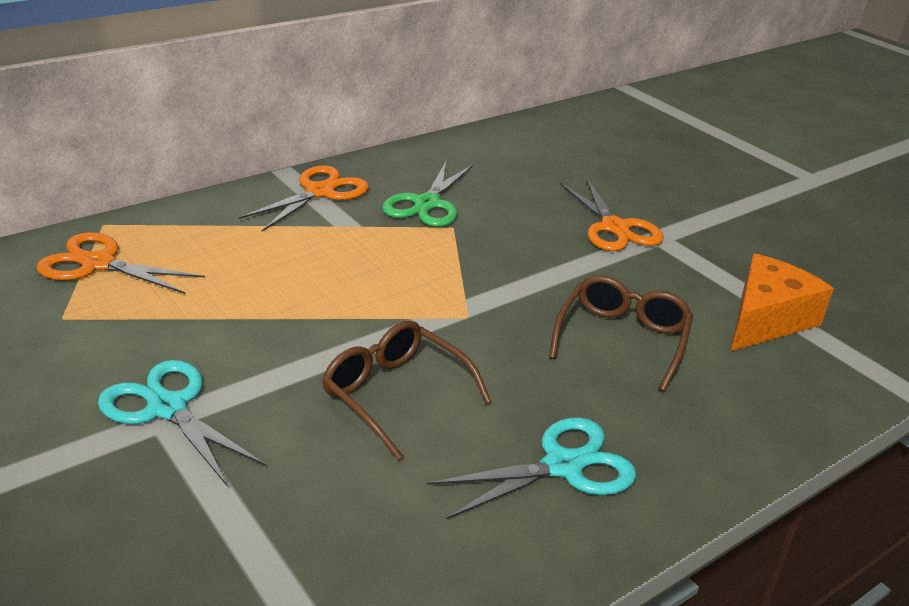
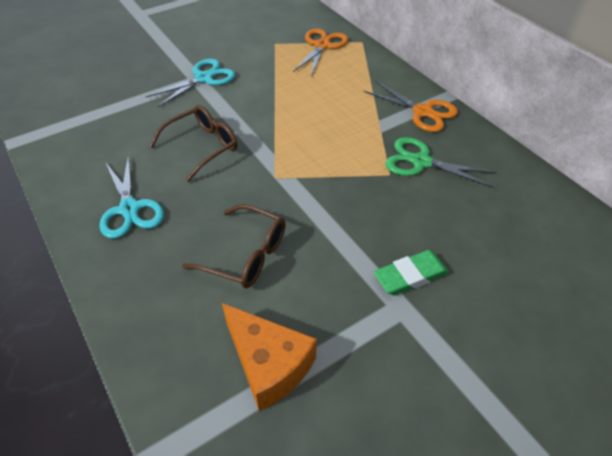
camera: 95 degrees right, 15 degrees up
orange scissors [560,179,664,251] -> green eraser [374,250,449,295]

